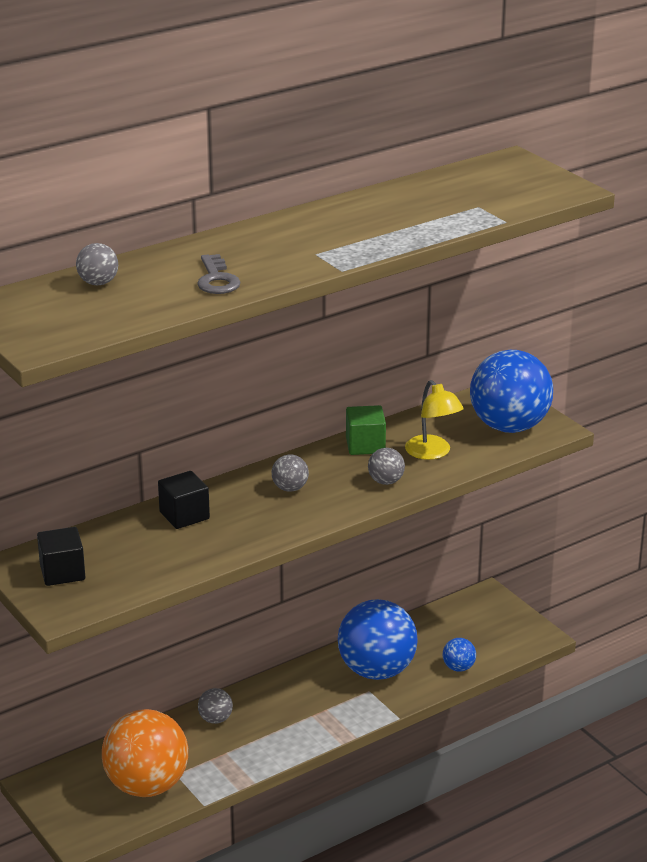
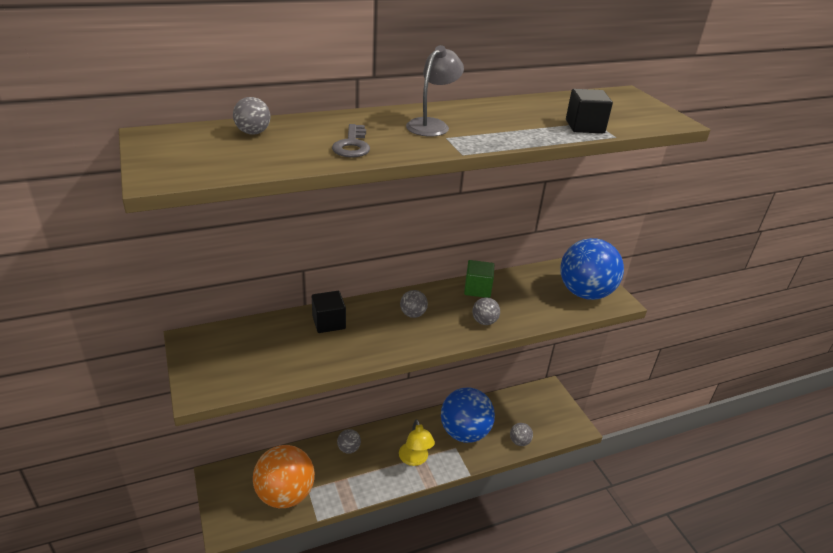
camera: 10 degrees right, 5 degrees up
black cube [37,527,85,586] -> black cube moved to [566,89,613,133]
yellow lamp [405,380,464,460] -> yellow lamp moved to [399,419,435,466]
blue ball [443,638,476,672] -> grey ball [510,423,533,446]
none -> grey lamp [406,45,464,137]

